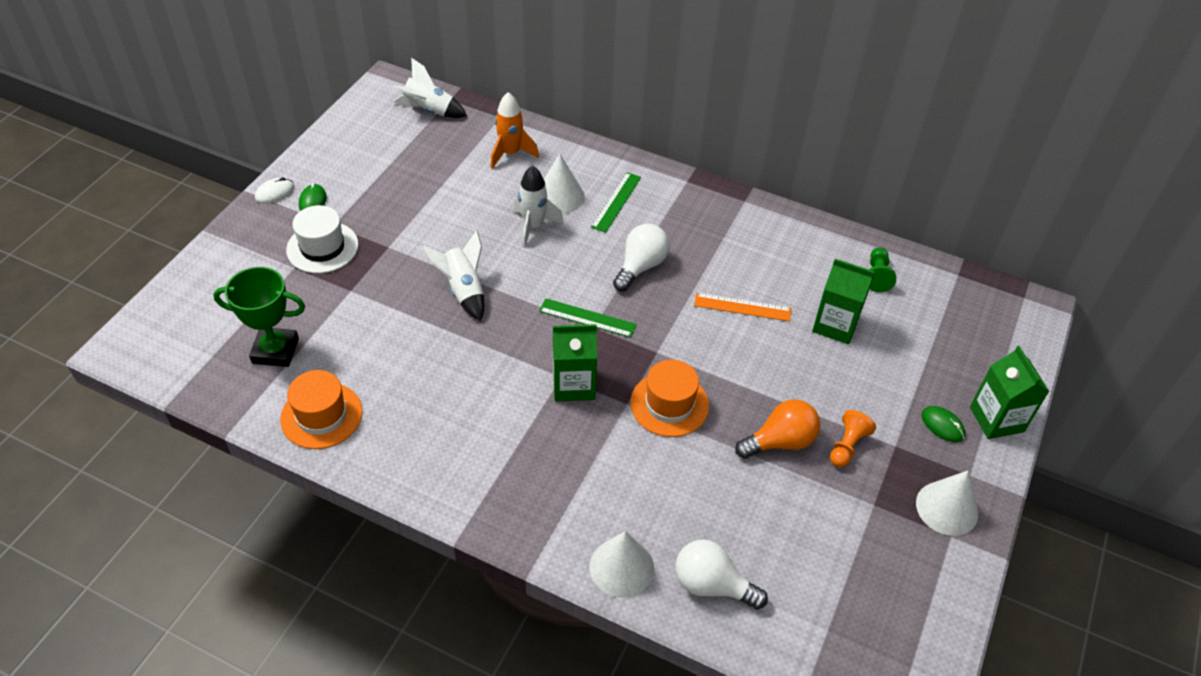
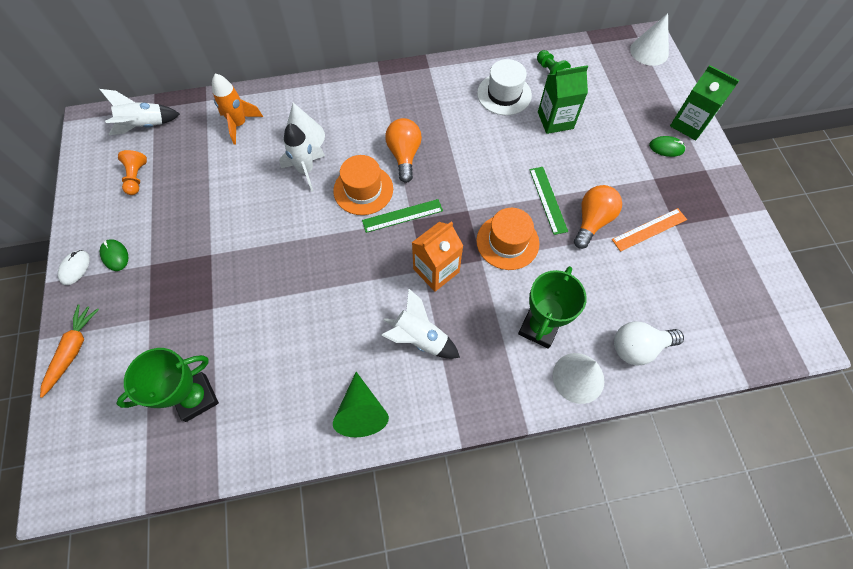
camera: 35 degrees left, 15 degrees up
orange hat [280,370,363,449] -> orange hat moved to [333,155,393,215]
white hat [286,205,359,273] -> white hat moved to [477,59,532,115]
white rocket [423,230,484,321] -> white rocket moved to [381,289,460,359]
green carton [553,324,597,401] -> orange carton [412,221,463,292]
green ruler [591,172,641,233] -> green ruler moved to [529,167,568,235]
white light bulb [613,224,670,291] -> orange light bulb [385,118,422,183]
orange ruler [694,293,791,322] -> orange ruler moved to [612,208,687,252]
orange pawn [830,410,876,467] -> orange pawn moved to [118,150,147,195]
white cone [916,471,978,536] -> white cone moved to [630,13,669,66]
none -> orange carrot [40,304,99,398]
none -> green cone [333,372,389,437]
none -> green trophy [518,266,587,349]

